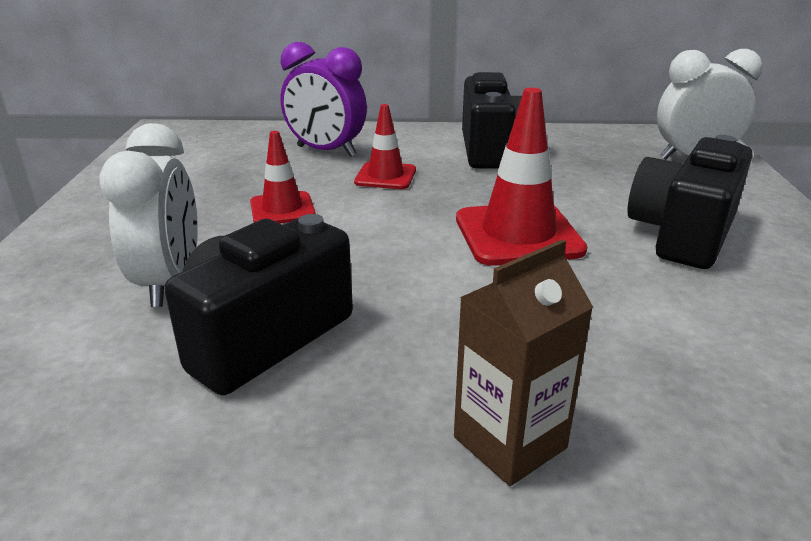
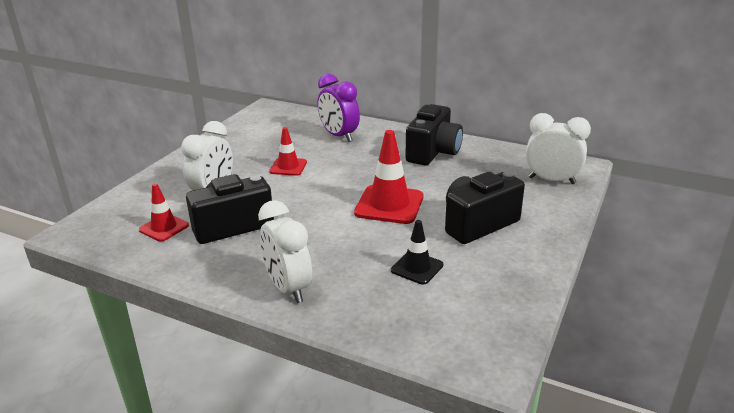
camera: 25 degrees right, 0 degrees up
red traffic cone [354,104,416,189] -> red traffic cone moved to [139,183,189,242]
brown carton [454,239,593,486] -> white clock [258,200,312,303]
none -> black traffic cone [391,220,443,285]

